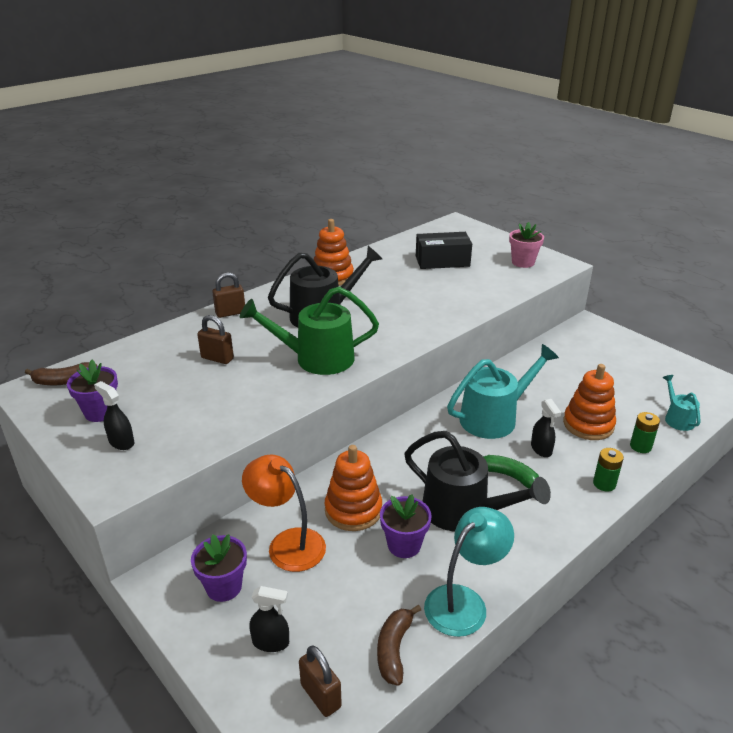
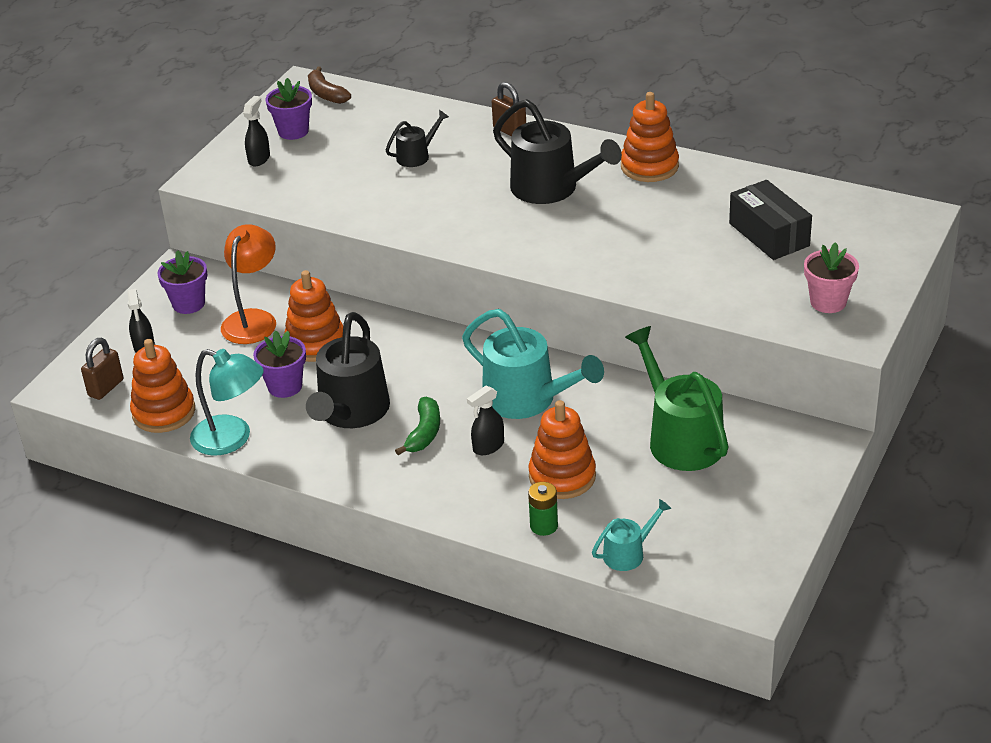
camera: 70 degrees right, 5 degrees up
brown padlock [197,315,234,364] -> black watering can [386,110,449,167]
green watering can [240,286,379,375] -> green watering can moved to [625,326,729,471]
brown banana [377,605,421,686] -> orange stacking toy [130,339,195,433]
green battery [593,448,624,492] -> none

